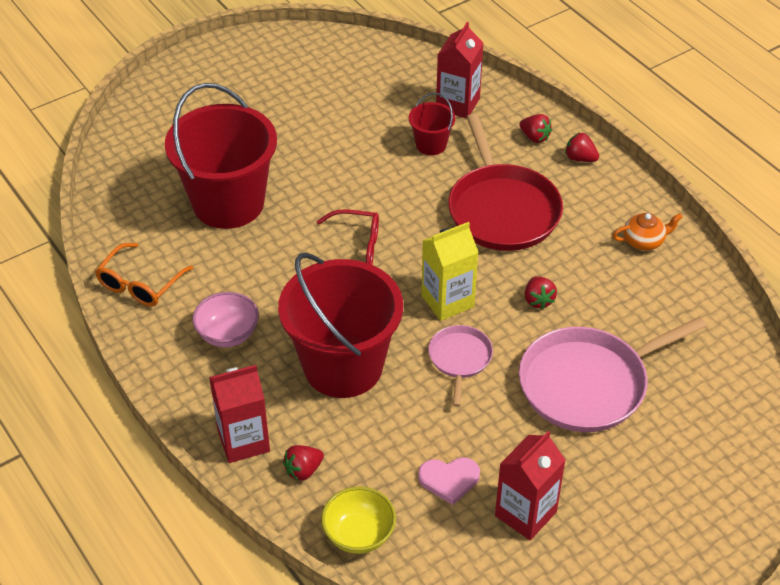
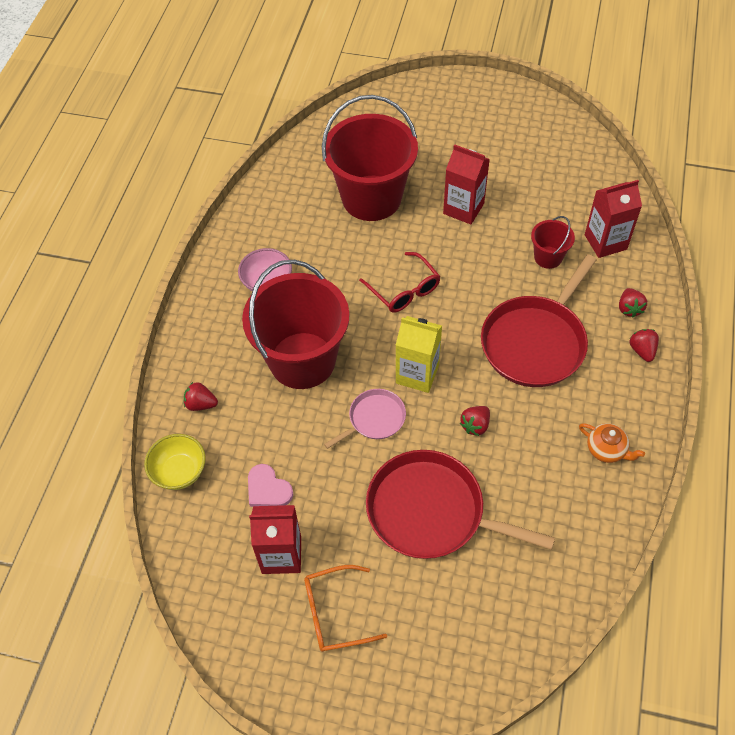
camera: 50 degrees right, 10 degrees up
orange glasses [95,243,193,307] -> orange glasses moved to [304,565,387,652]
red carton [209,365,270,463] -> red carton moved to [443,144,490,224]
pink pan [519,317,707,432] -> red pan [366,450,555,559]

